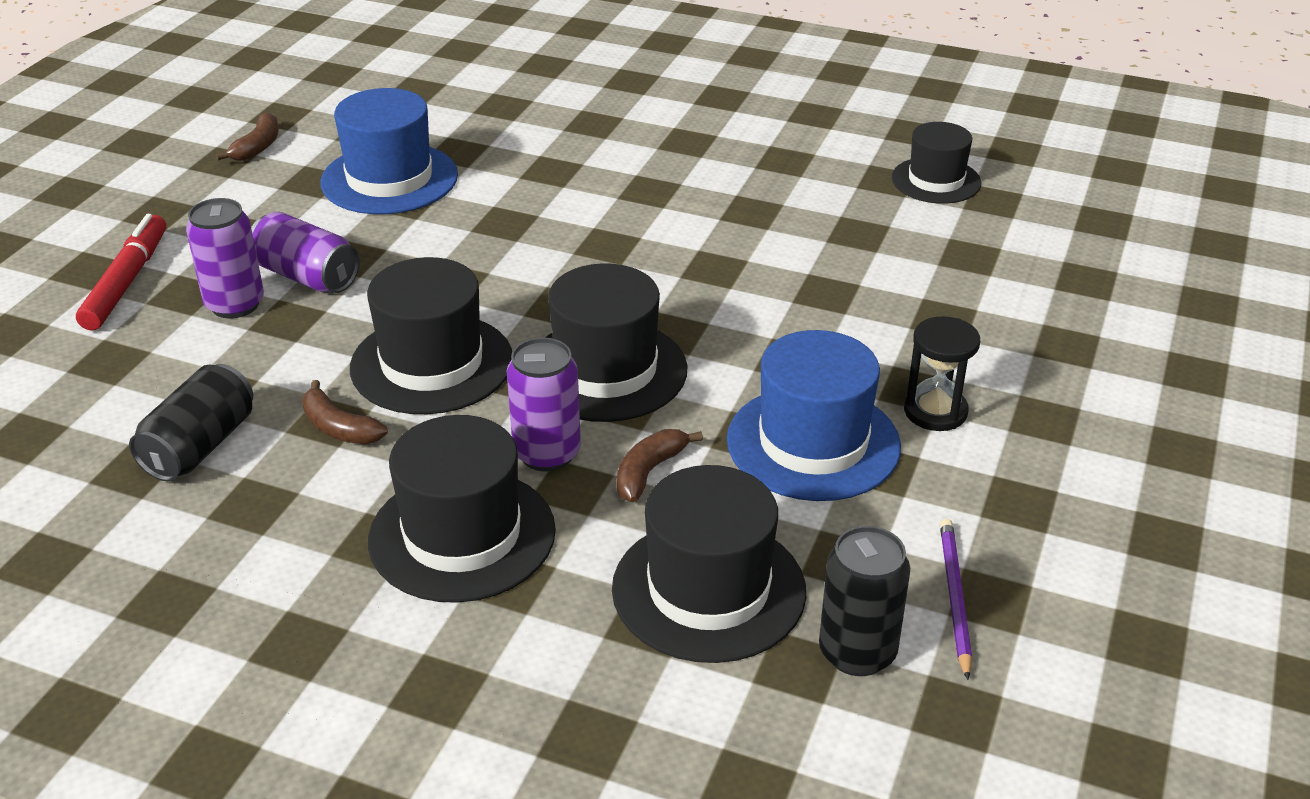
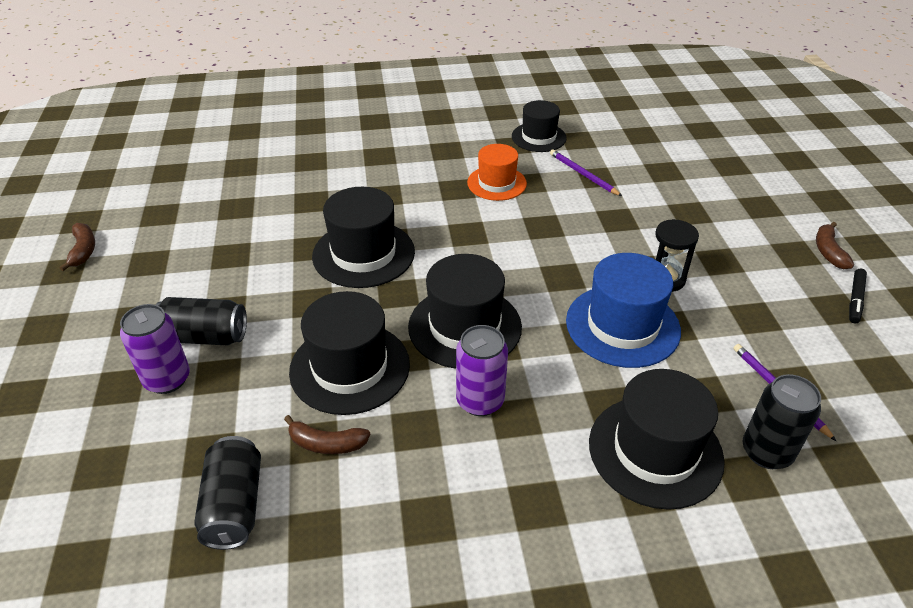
camera: 30 degrees left, 5 degrees up
red marker [76,214,166,330] -> none
purple can [251,212,360,293] -> black can [156,297,247,346]
blue hat [320,88,458,214] -> none
black hat [368,415,556,603] -> black hat moved to [312,187,415,288]
brown banana [617,429,703,502] -> brown banana moved to [816,222,854,269]
none -> orange hat [467,144,527,201]
none -> purple pencil [550,149,622,196]
none -> black marker [849,268,867,323]

